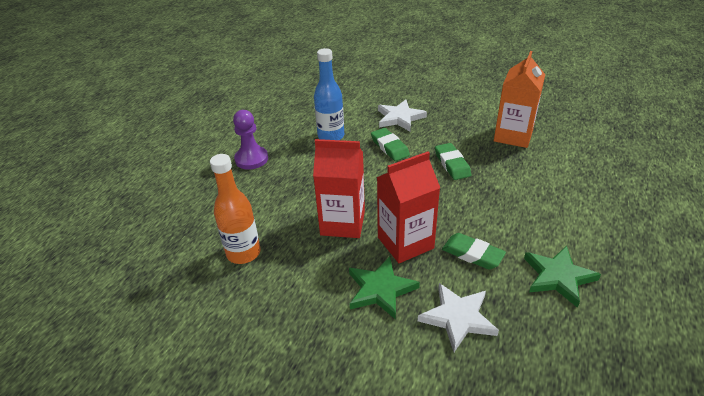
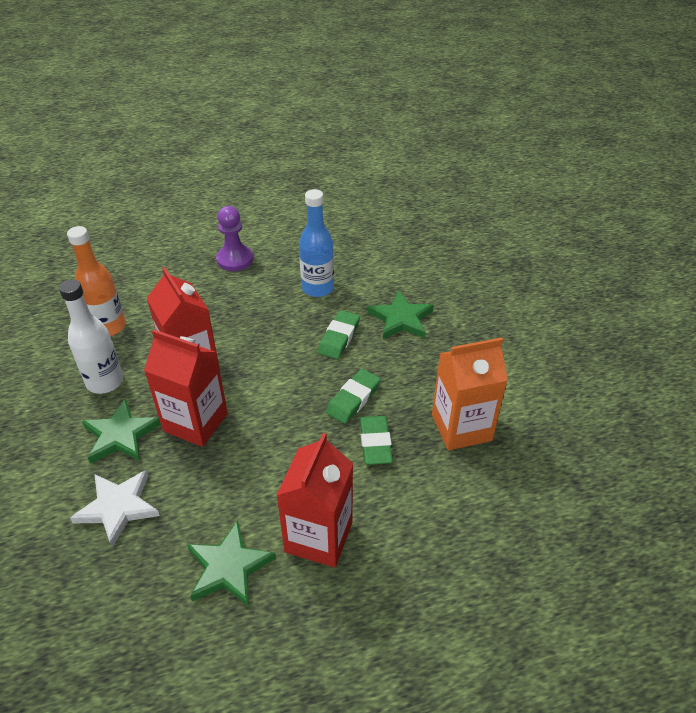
camera: 50 degrees right, 5 degrees up
white star [378,100,427,132] -> green star [368,290,434,339]
green eraser [442,233,506,270] -> green eraser moved to [360,416,393,465]
none -> white bottle [59,280,123,394]
none -> red carton [276,433,353,568]

